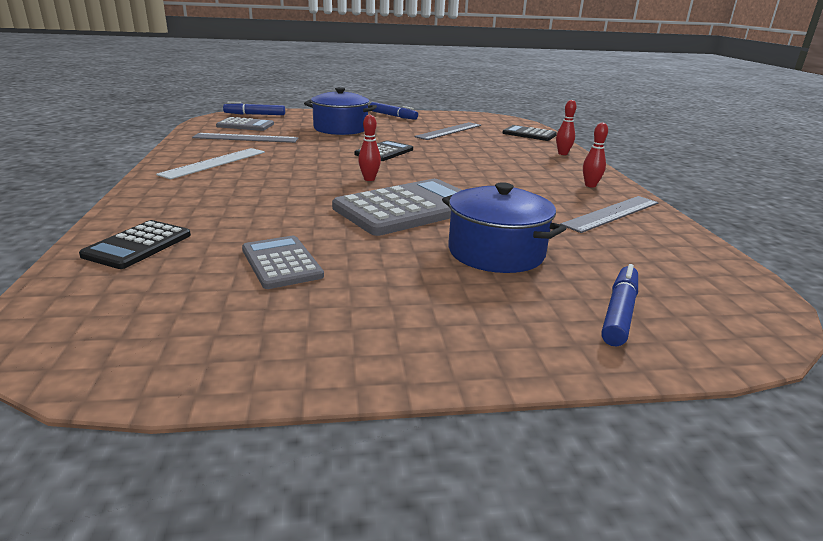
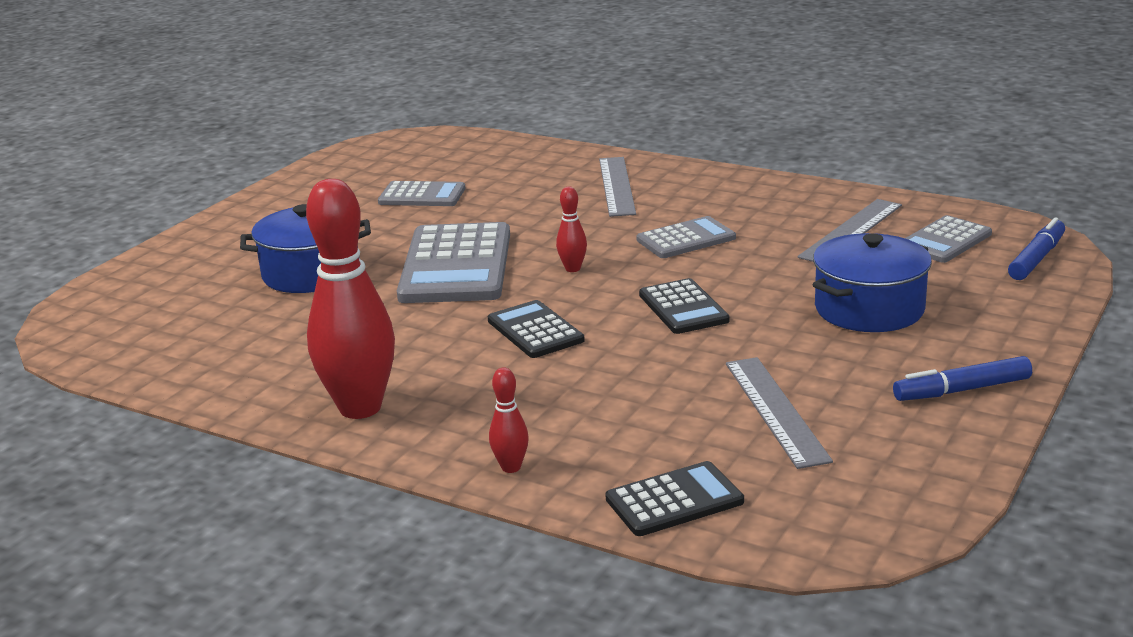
camera: 130 degrees right, 0 degrees up
black calculator [79,220,191,269] -> black calculator moved to [488,300,585,358]
white ruler [156,148,265,179] -> none
grey ruler [561,196,659,233] -> grey ruler moved to [599,157,636,217]
red bowling pin [583,123,608,187] -> red bowling pin [306,179,395,419], size x2.34
blue marker [601,264,638,346] -> none
none -> grey calculator [636,216,736,258]

